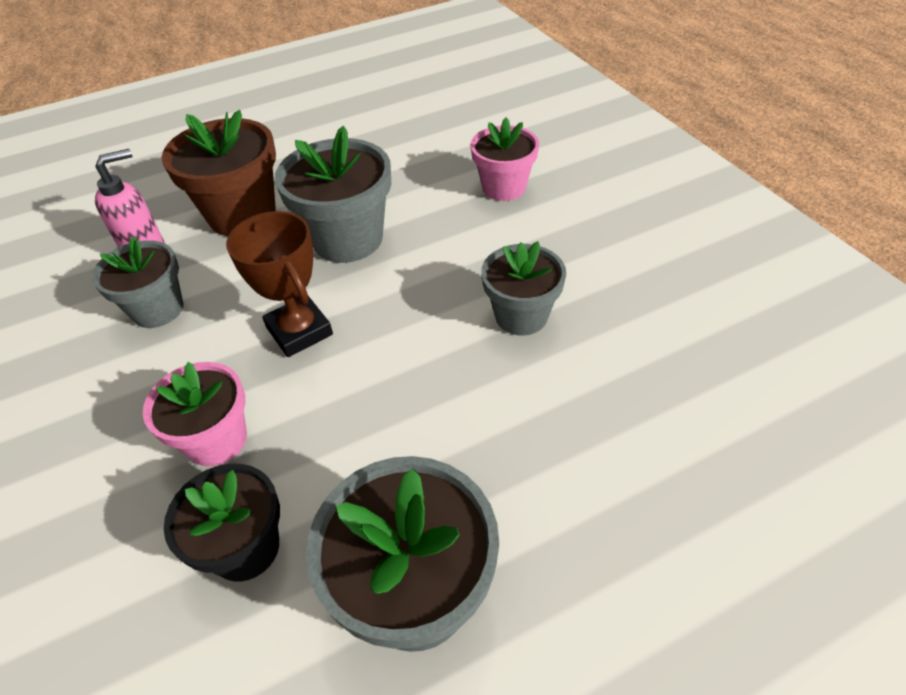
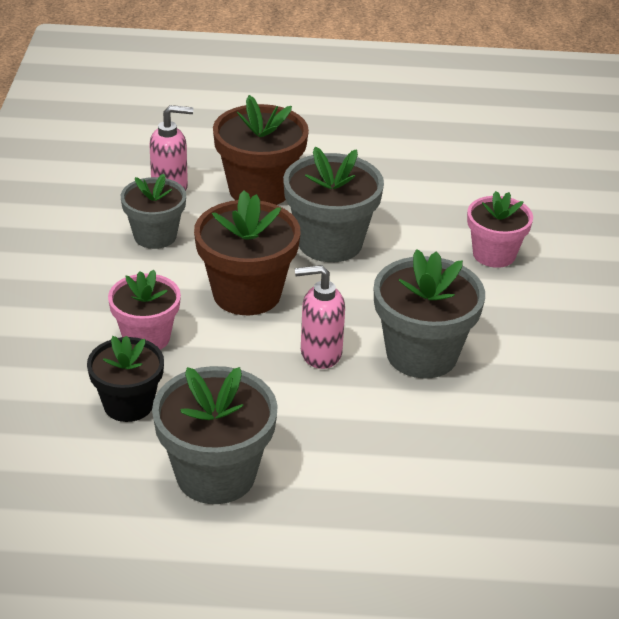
camera: 25 degrees right, 10 degrees down
brown trophy [226,211,333,357] -> brown flower pot [194,190,300,315]
grey flower pot [481,241,566,335] -> grey flower pot [374,249,485,379], size x1.52
none -> pink soap dispenser [295,265,345,369]

